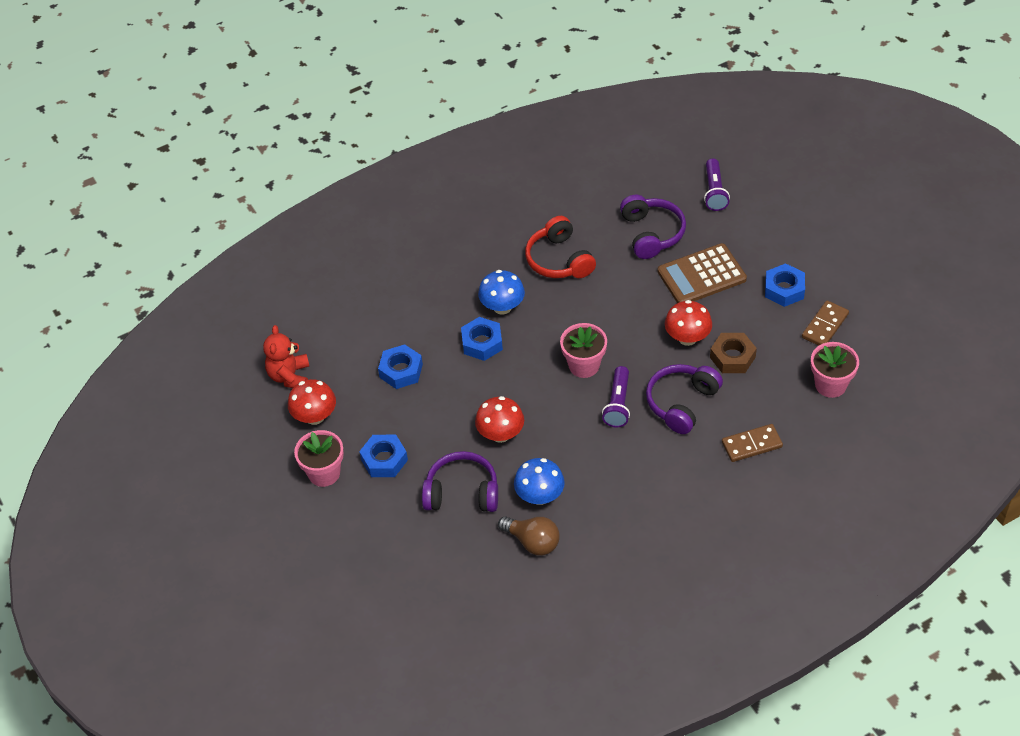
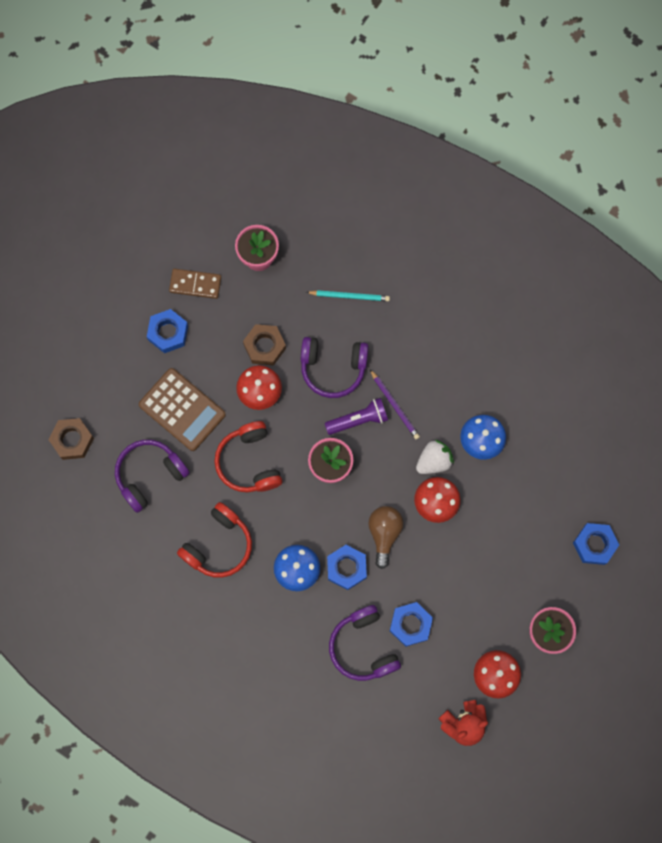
camera: 120 degrees left, 25 degrees up
blue nut [359,435,408,477] -> blue nut moved to [573,523,619,565]
purple headphones [422,451,498,512] -> purple headphones moved to [329,605,401,681]
brown light bulb [498,516,560,556] -> brown light bulb moved to [368,506,403,569]
purple flashlight [704,158,730,211] -> brown nut [48,418,94,460]
brown domino [722,424,783,462] -> turquoise pencil [306,290,390,301]
none -> red headphones [214,421,282,492]
none -> purple pencil [370,370,420,439]
none -> white strawberry [416,440,454,474]

